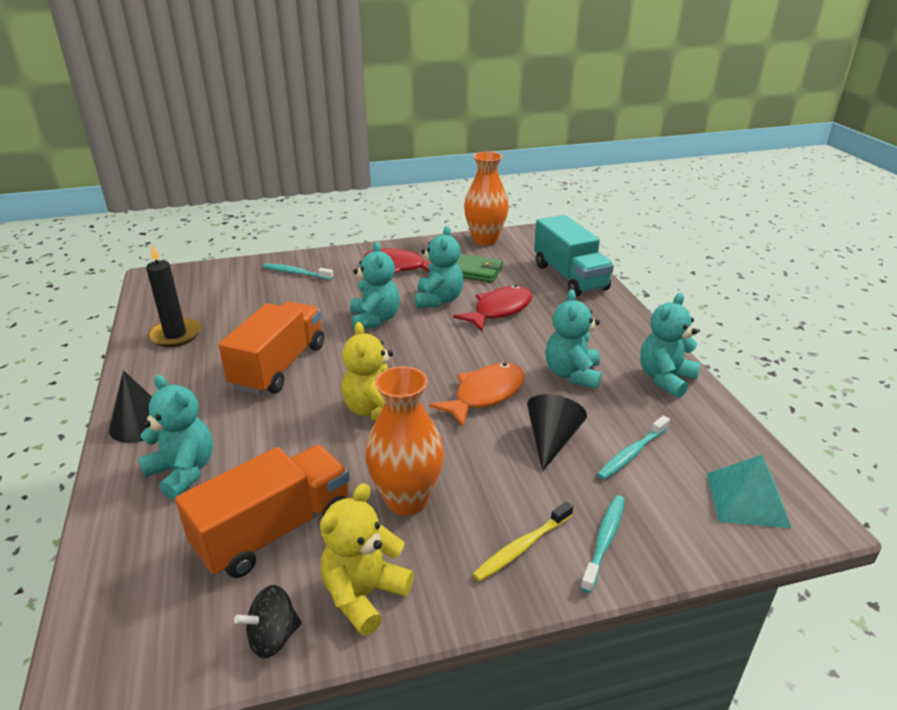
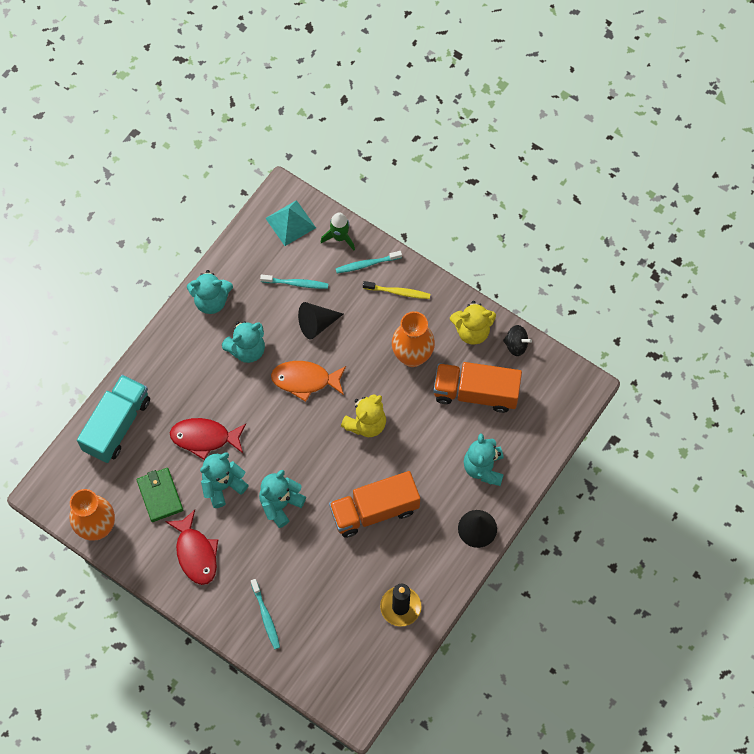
camera: 130 degrees left, 35 degrees up
none -> green rocket [321,212,355,250]

